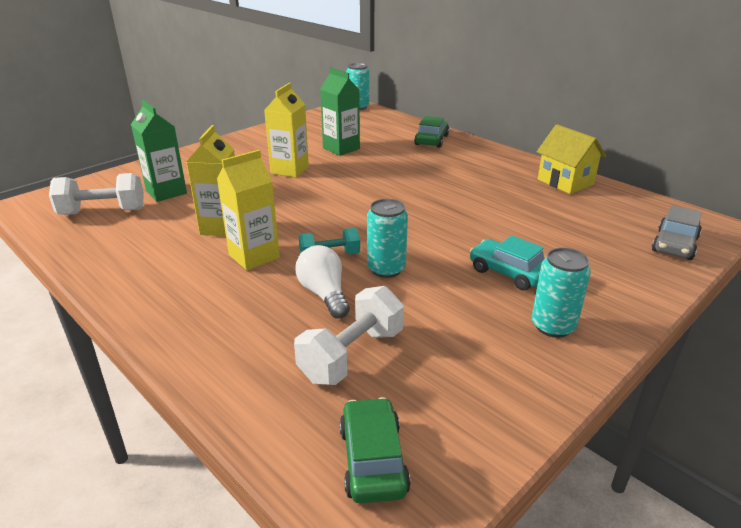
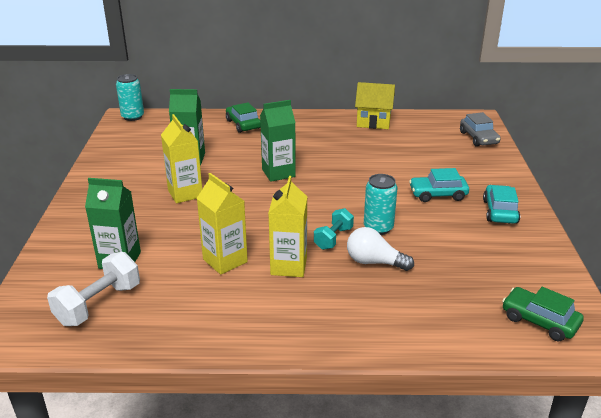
camera: 45 degrees left, 0 degrees up
white dumbbell [294,286,404,385] -> none
turquoise can [532,248,591,338] -> turquoise car [483,185,520,224]
none -> green carton [260,100,296,182]

